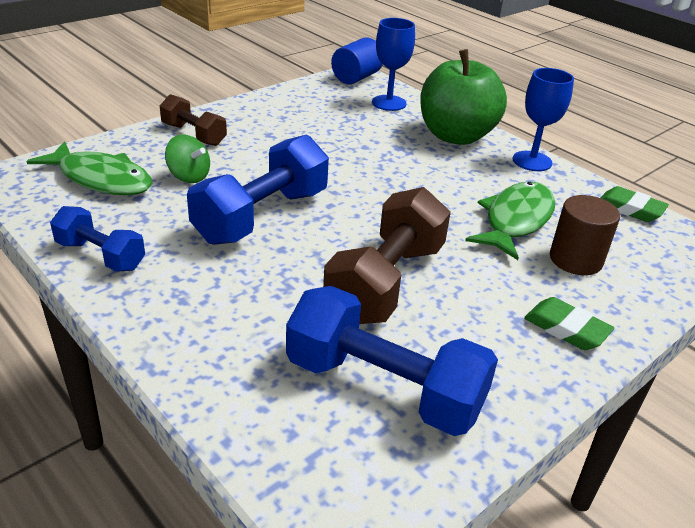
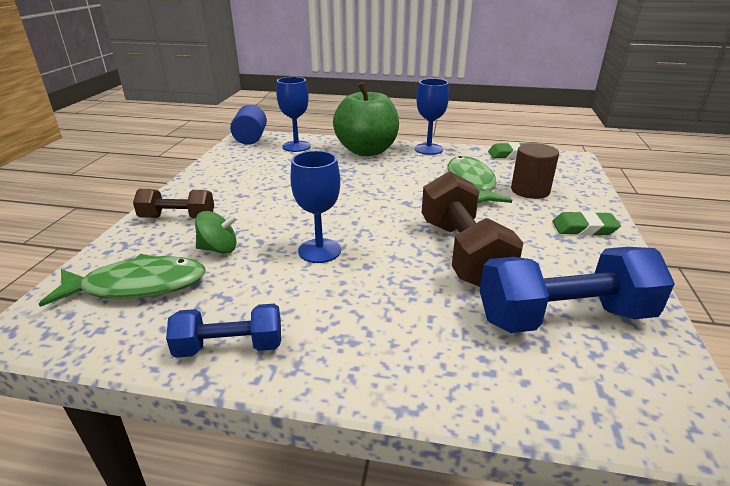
camera: 35 degrees left, 5 degrees down
blue dumbbell [187,134,329,245] -> blue goblet [291,151,341,263]

